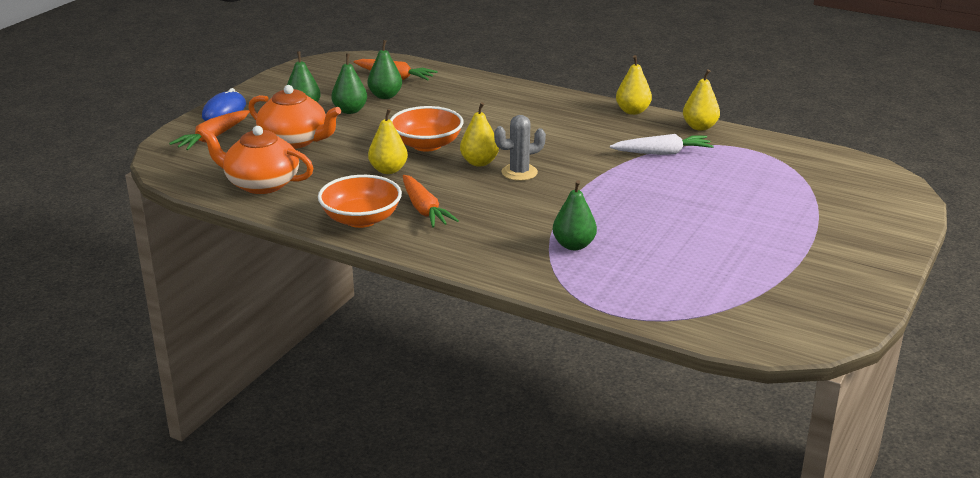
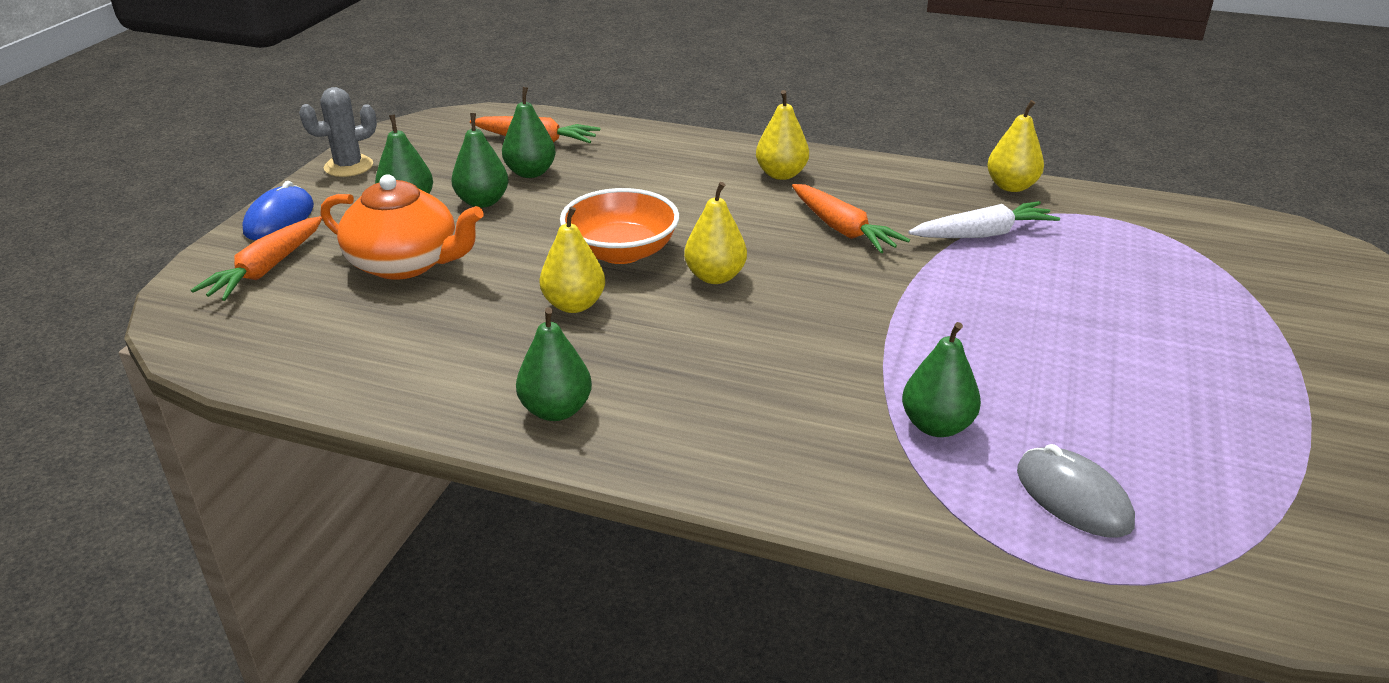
camera: 10 degrees left, 5 degrees up
orange teapot [200,126,314,194] -> none
orange bowl [318,175,402,228] -> green pear [516,307,592,421]
orange carrot [403,175,459,228] -> orange carrot moved to [792,184,910,253]
grey cactus [494,115,546,181] -> grey cactus moved to [299,87,377,177]
yellow pear [616,55,652,115] -> yellow pear moved to [756,90,809,180]
none -> grey mouse [1017,444,1135,537]

